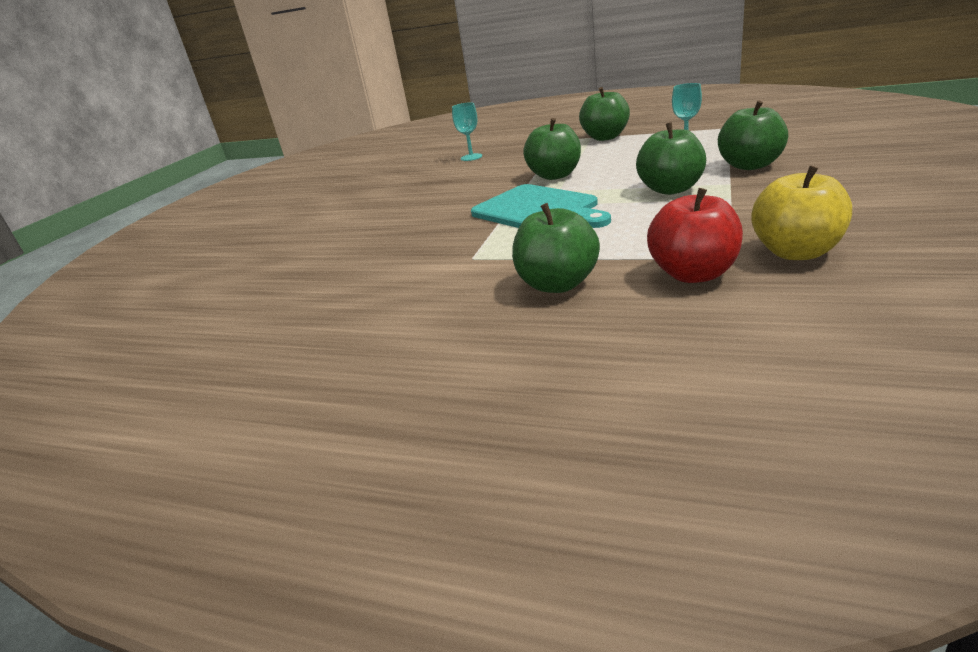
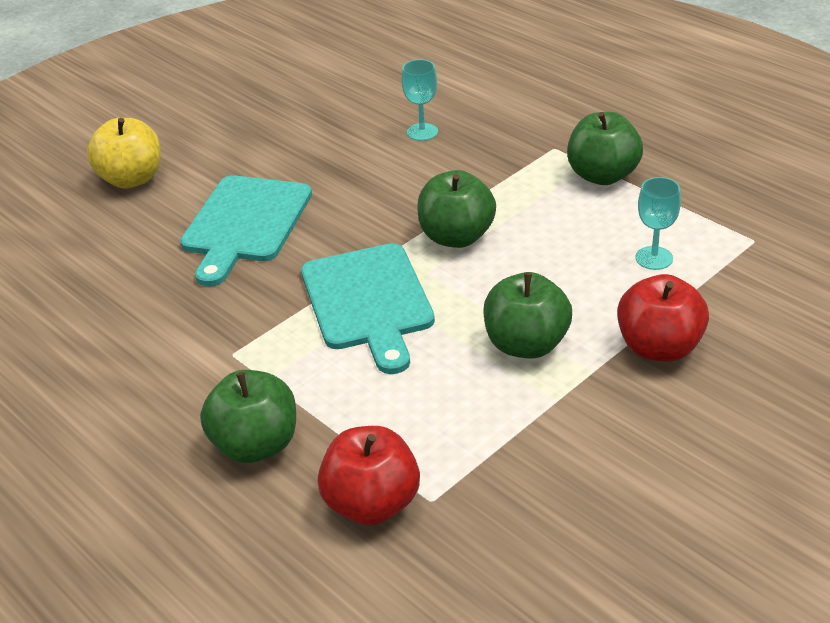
camera: 25 degrees right, 10 degrees up
green apple [718,100,788,170] -> red apple [617,274,709,362]
yellow apple [751,166,852,260] -> yellow apple moved to [87,118,161,189]
none -> turquoise cutting board [180,175,312,286]

